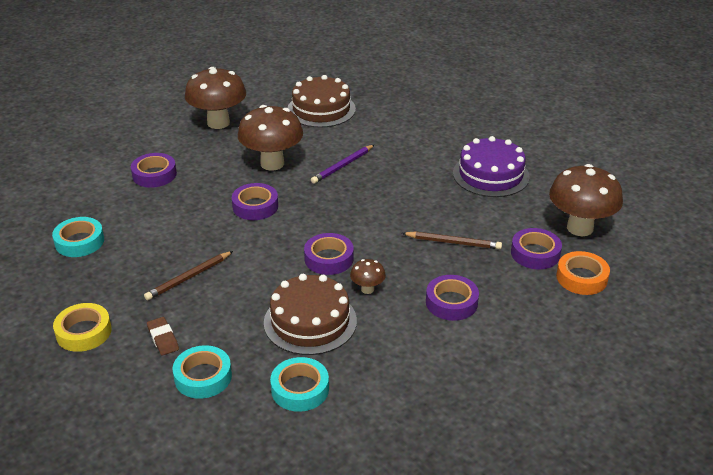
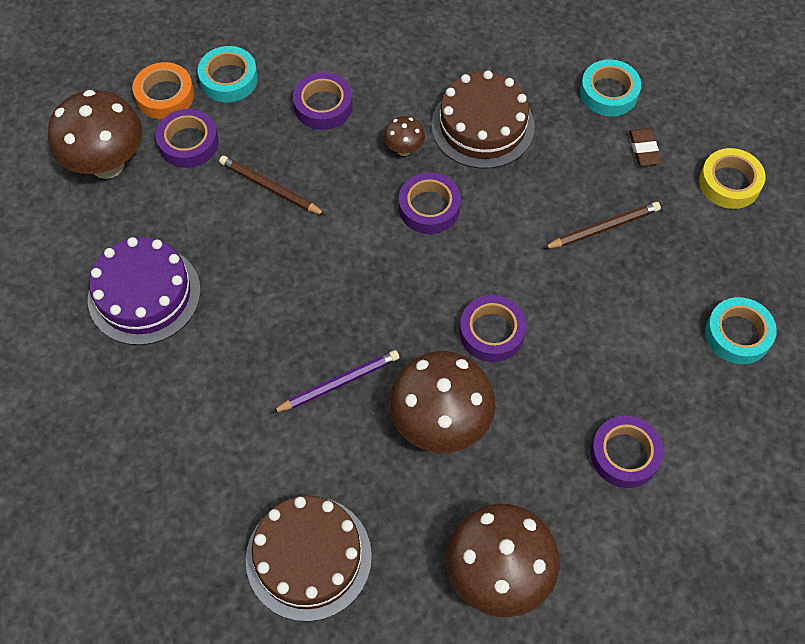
camera: 160 degrees left, 25 degrees up
turquoise tape [270,357,329,412] -> turquoise tape moved to [198,46,258,102]

